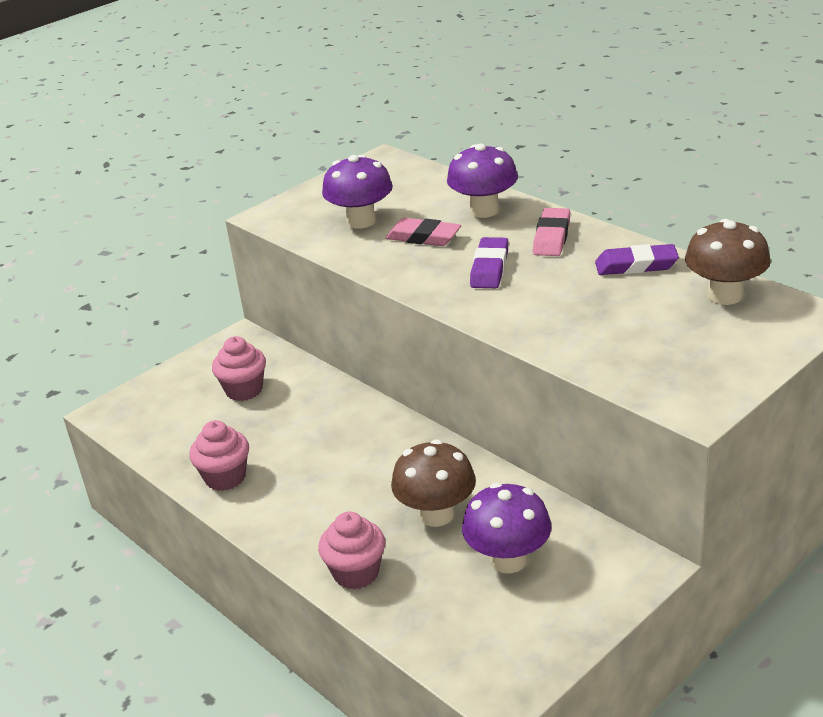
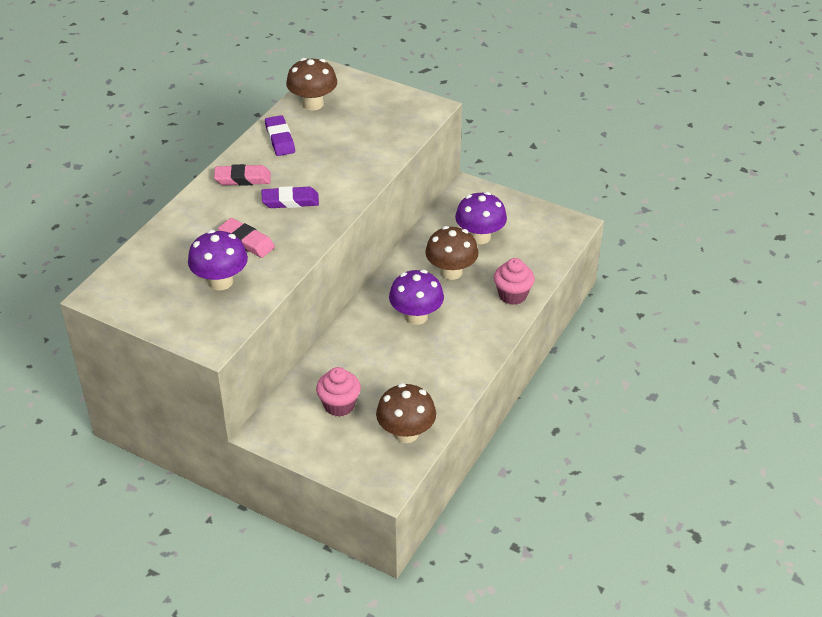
camera: 110 degrees left, 10 degrees up
pink cupcake [189,420,249,491] -> none
pink eraser [386,218,461,246] -> pink eraser turned 60 degrees counterclockwise [218,218,275,258]
purple mushroom [447,144,518,218] -> purple mushroom moved to [389,270,444,325]
none -> brown mushroom [376,383,436,443]

